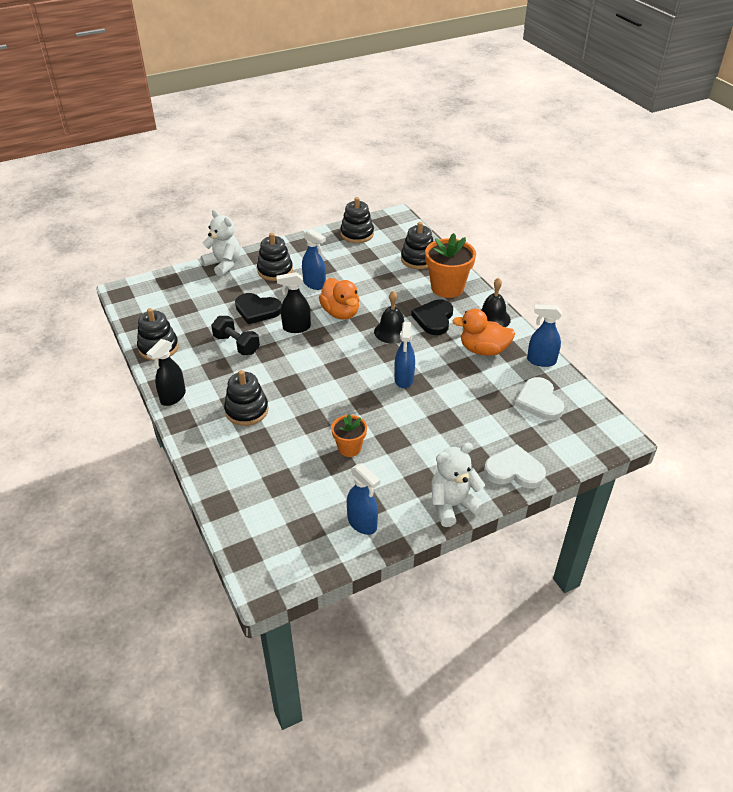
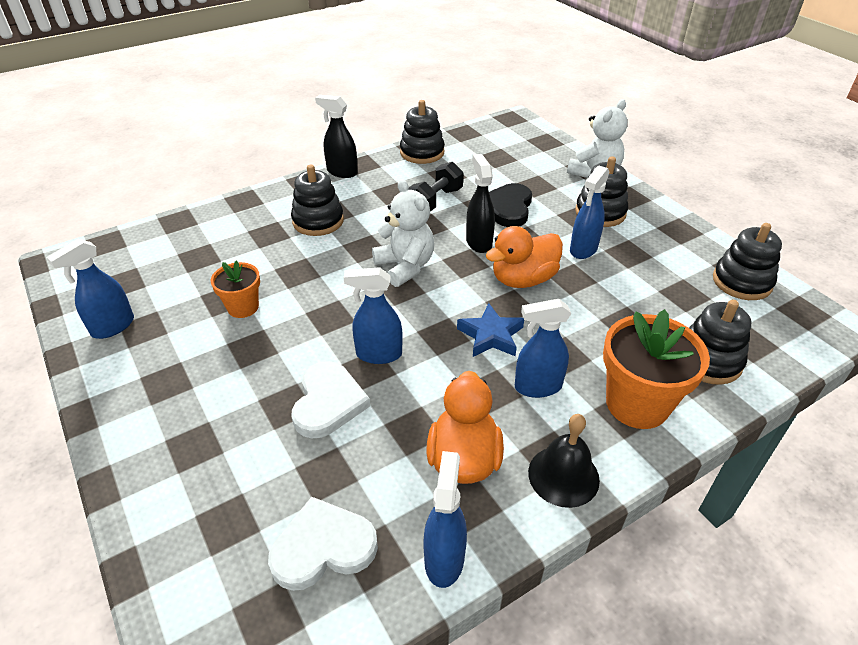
camera: 85 degrees right, 0 degrees up
black bell [374,291,404,344] -> blue star [457,303,524,357]
black heart [411,299,453,335] -> blue spray bottle [515,299,571,398]
white teddy bear [431,443,485,527] -> white teddy bear moved to [372,179,434,287]
white heart [484,445,546,489] -> white heart moved to [292,361,370,438]

